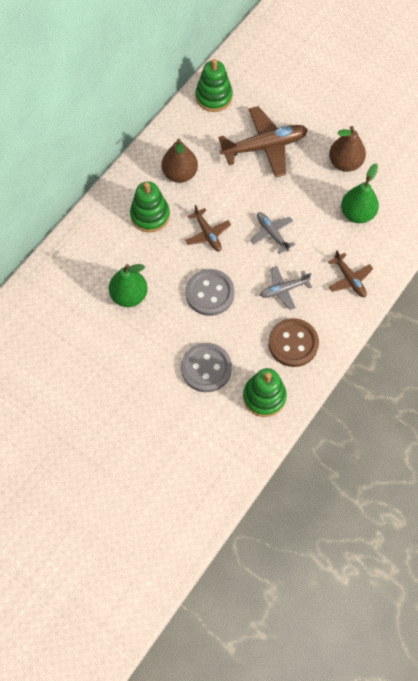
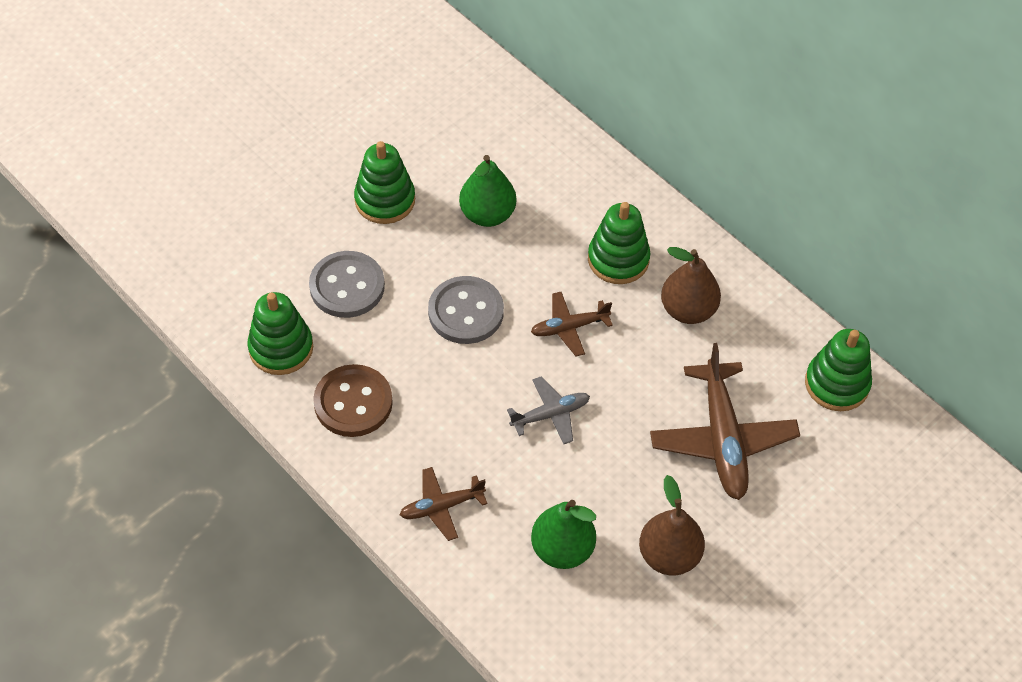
camera: 100 degrees right, 10 degrees down
grey plane [260,266,312,310] -> none
none -> green stacking toy [354,141,415,224]

